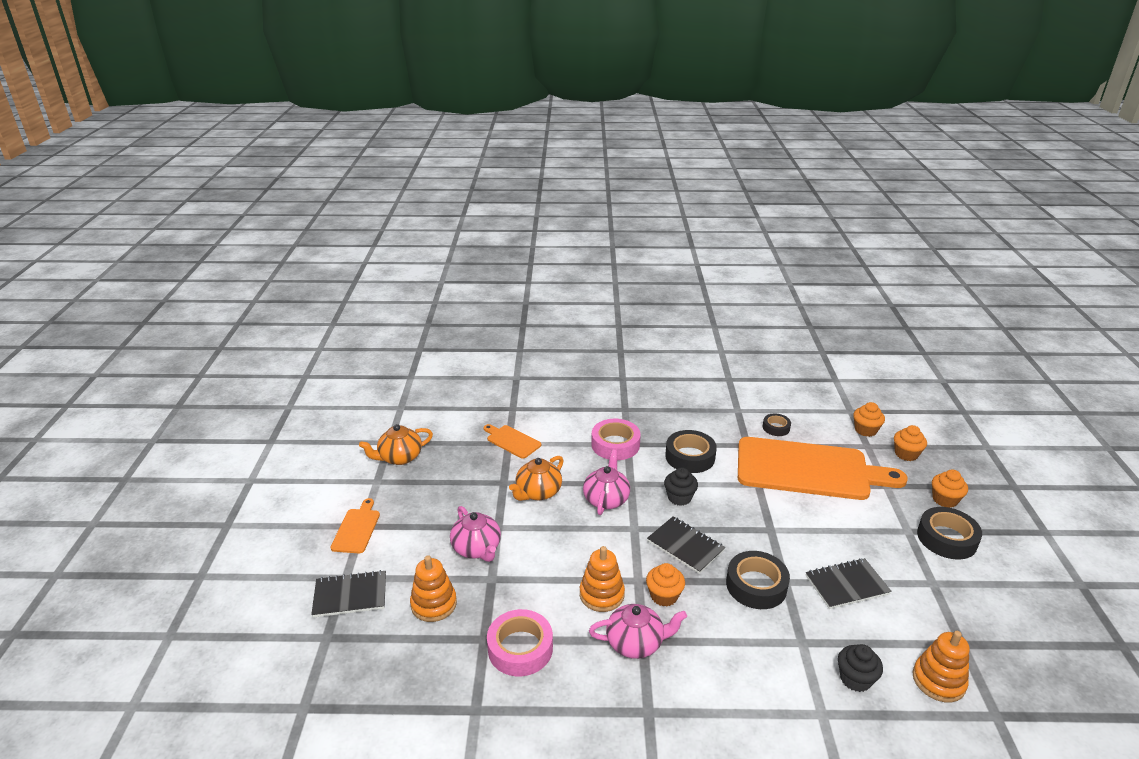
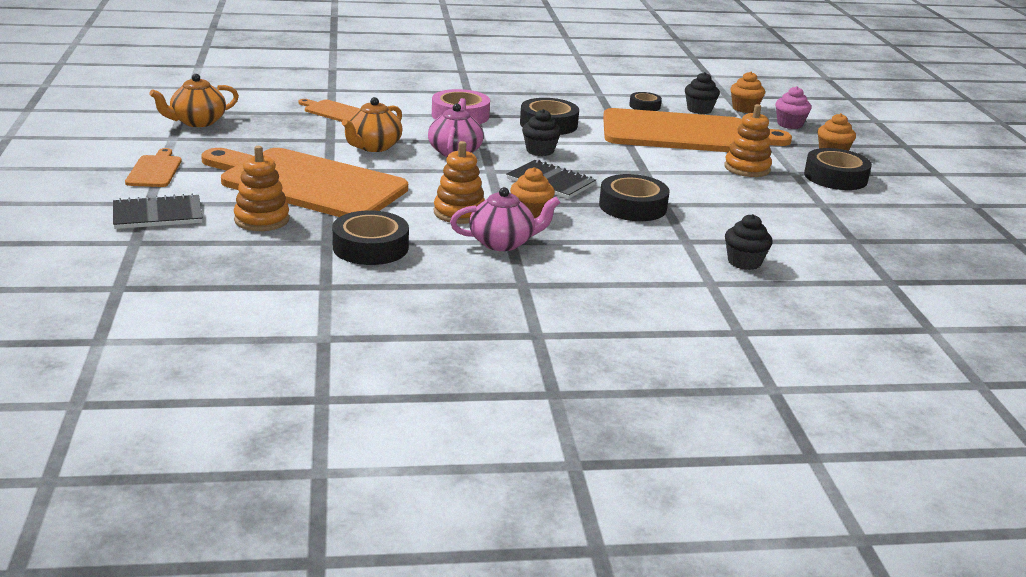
camera: 10 degrees left, 5 degrees down
pink teapot [450,506,501,562] -> orange cutting board [201,148,408,217]
pink tape [487,609,553,676] -> black tape [332,210,409,265]
black notebook [806,558,892,609] -> none
orange cupcake [894,425,927,461] -> pink cupcake [775,86,812,129]
orange stacking toy [913,631,969,702] -> orange stacking toy moved to [724,104,772,177]
none -> black cupcake [685,72,720,114]

